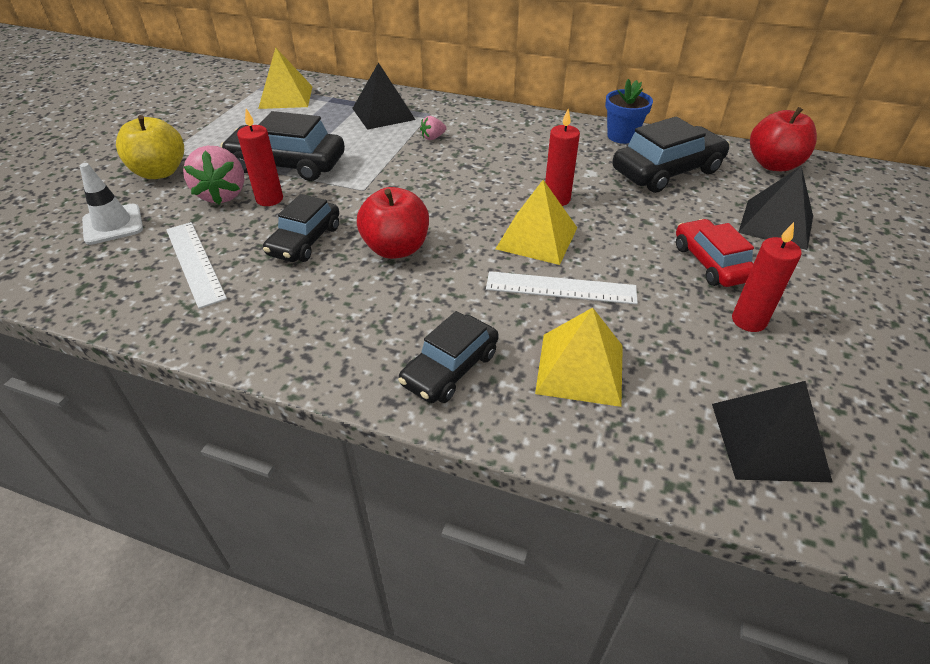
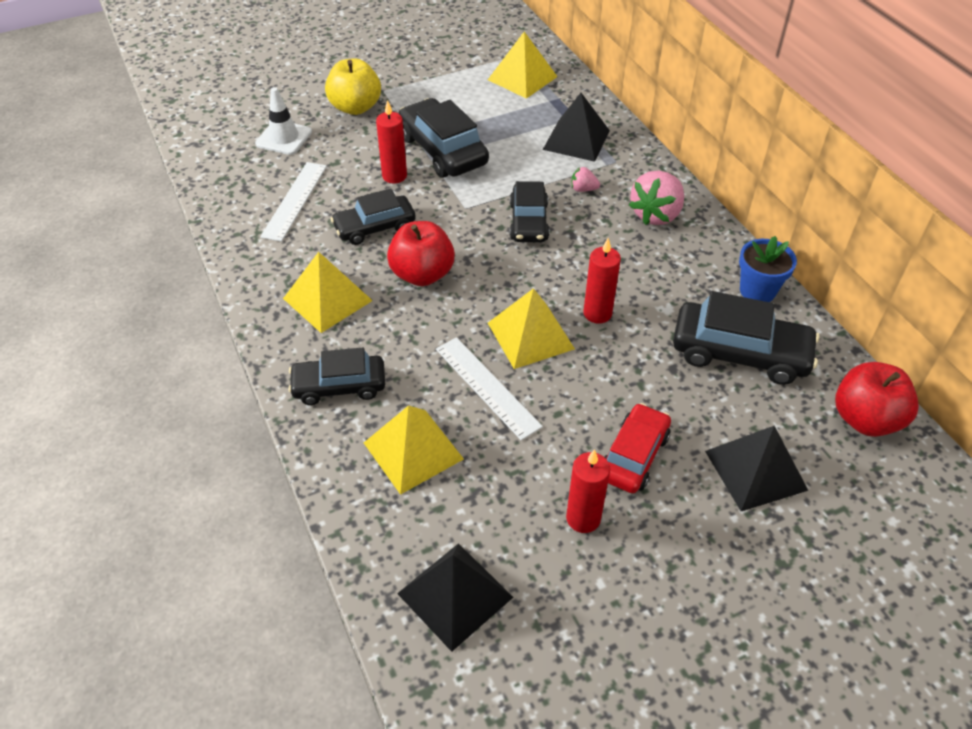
camera: 45 degrees right, 5 degrees up
pink strawberry [183,145,244,205] -> pink strawberry moved to [629,171,684,225]
none -> yellow pyramid [283,252,373,333]
none -> black car [510,181,550,242]

